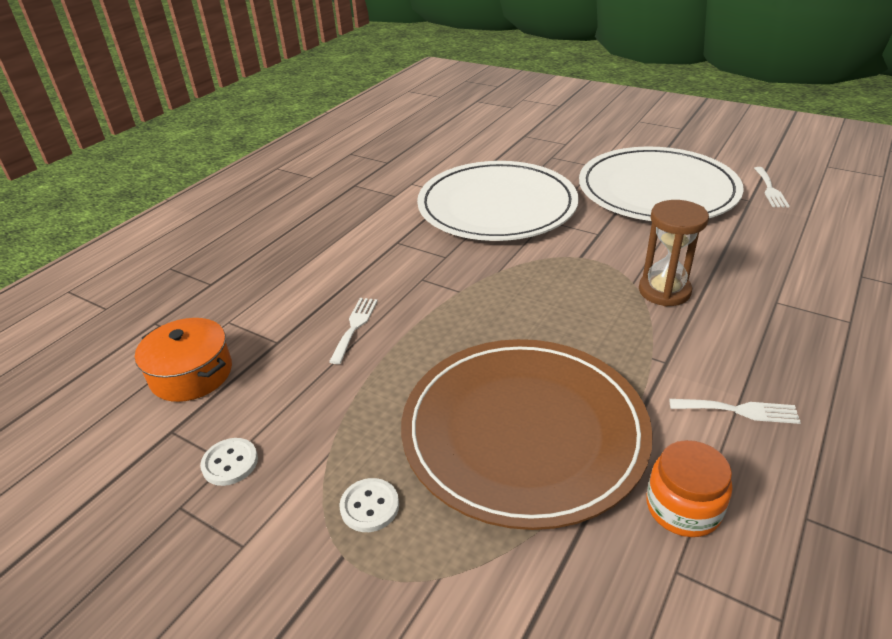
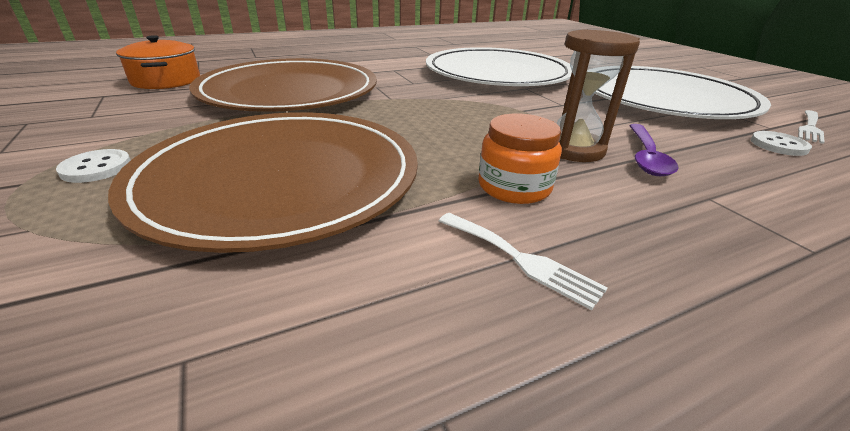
camera: 30 degrees right, 5 degrees down
white button [200,438,258,486] -> white button moved to [751,131,812,156]
white fork [329,298,378,364] -> brown plate [189,58,377,112]
orange jar [646,440,732,537] -> orange jar moved to [479,114,562,204]
none -> purple spoon [629,124,678,176]

